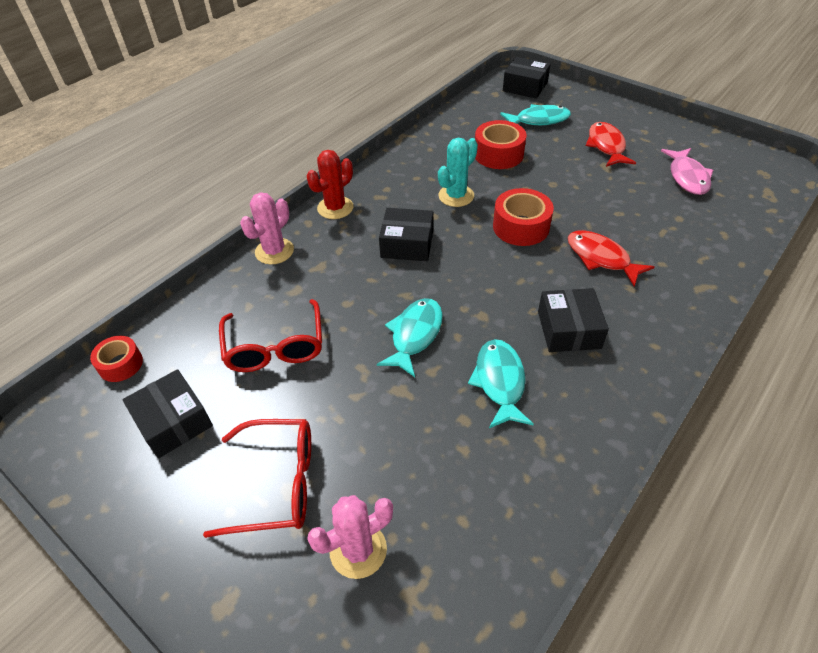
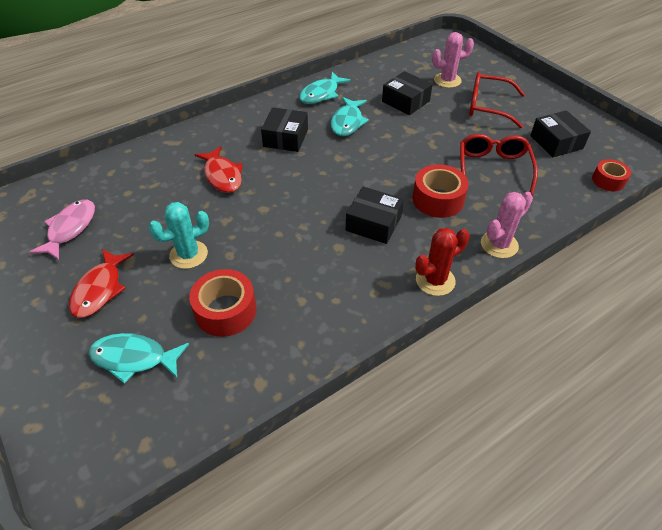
camera: 165 degrees left, 0 degrees up
turquoise fish [377,298,443,377] -> turquoise fish moved to [299,72,351,104]
turquoise cactus [438,138,478,207] -> turquoise cactus moved to [148,202,209,269]
red tape [493,188,554,246] -> red tape moved to [412,165,469,218]
black box [503,57,551,99] -> black box moved to [382,71,433,115]

